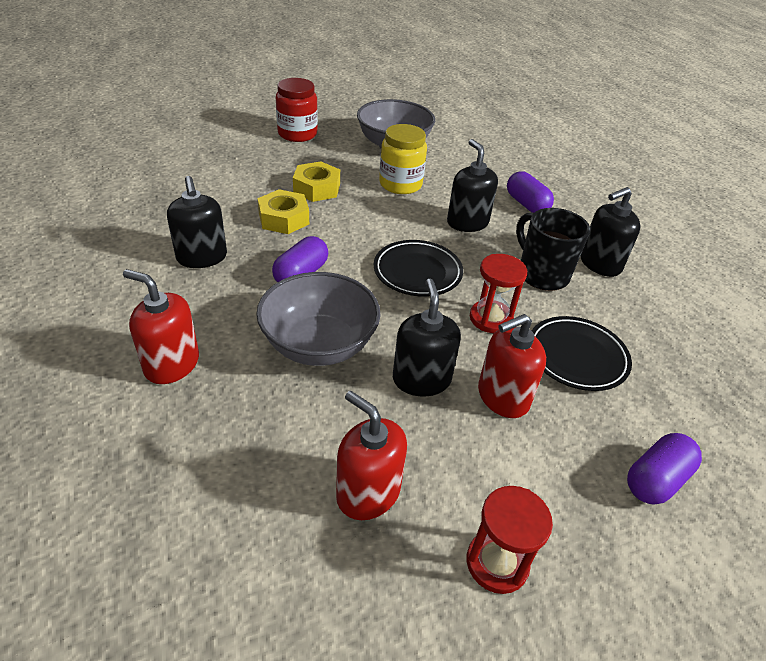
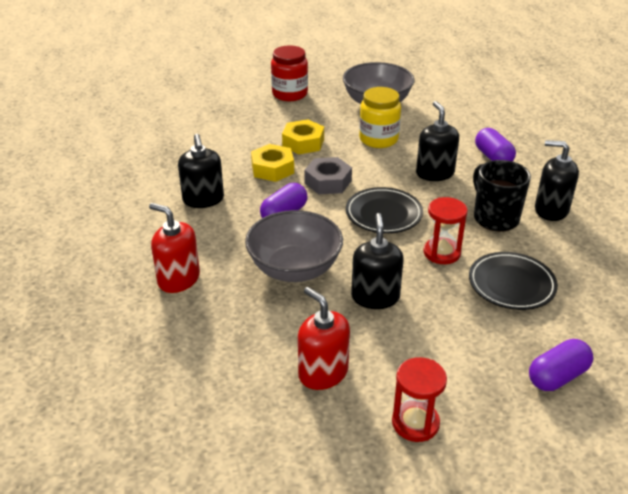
camera: 10 degrees right, 5 degrees down
red soap dispenser [478,314,546,418] -> none
black soap dispenser [581,187,641,277] -> black soap dispenser turned 45 degrees clockwise [535,140,579,221]
none -> grey nut [304,157,352,194]

